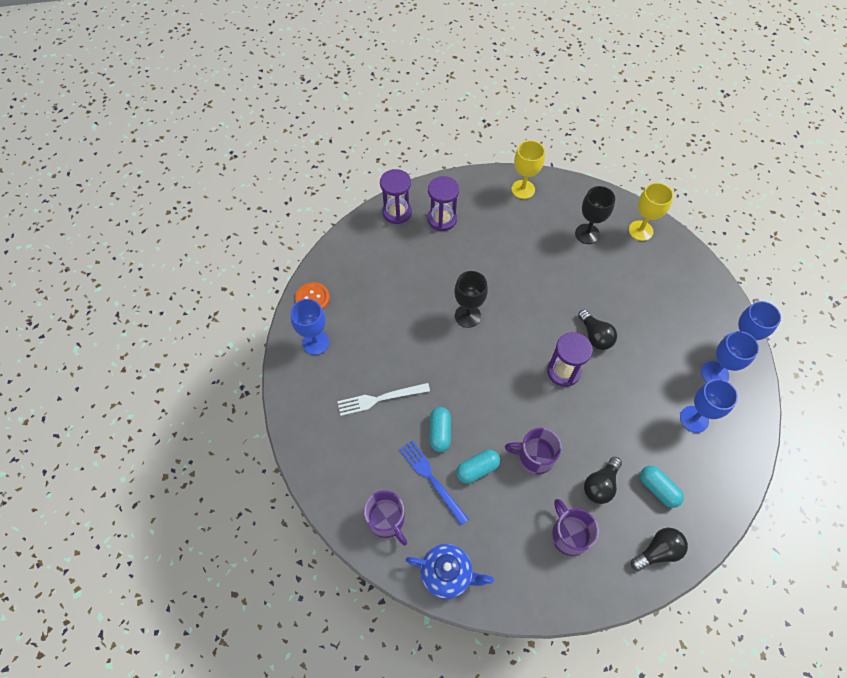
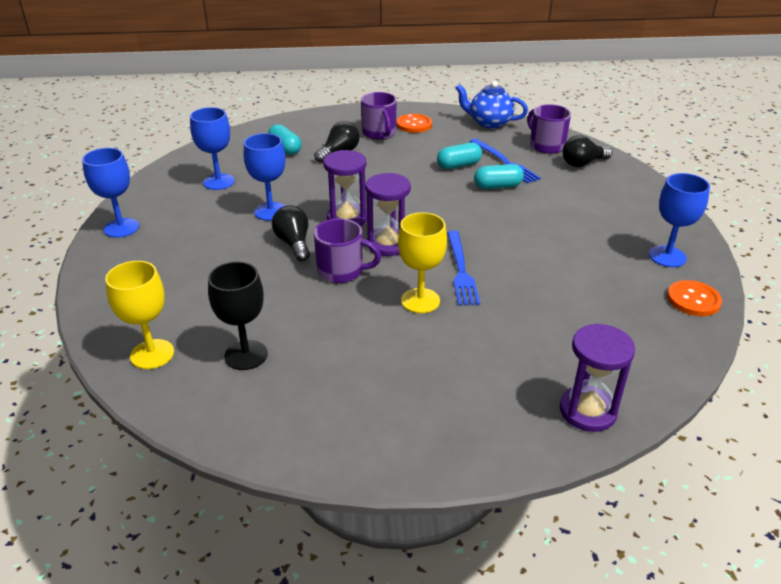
camera: 175 degrees left, 25 degrees down
white fork [337,383,430,416] -> none
purple hourglass [428,176,459,231] -> purple hourglass moved to [365,173,411,256]
turquoise capsule [430,407,451,452] -> turquoise capsule turned 75 degrees clockwise [474,164,524,189]
black goblet [454,271,488,328] -> blue fork [447,231,480,306]
purple mug [505,428,562,475] -> purple mug moved to [314,218,381,283]
yellow goblet [511,140,545,199] -> yellow goblet moved to [398,212,447,313]
black light bulb [631,528,688,571] -> black light bulb moved to [563,135,612,167]
blue goblet [701,331,759,382] -> blue goblet moved to [244,133,285,221]
none -> orange button [397,114,432,133]

